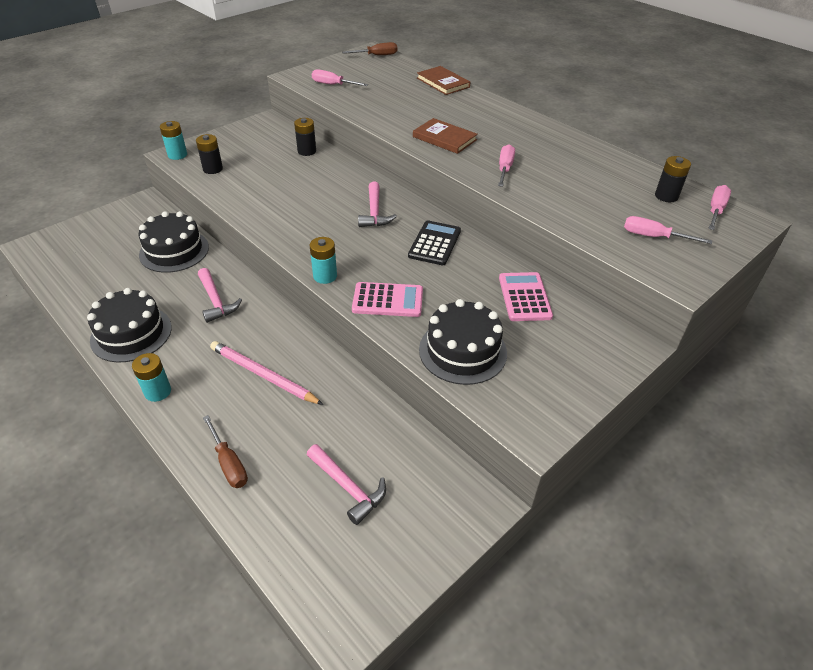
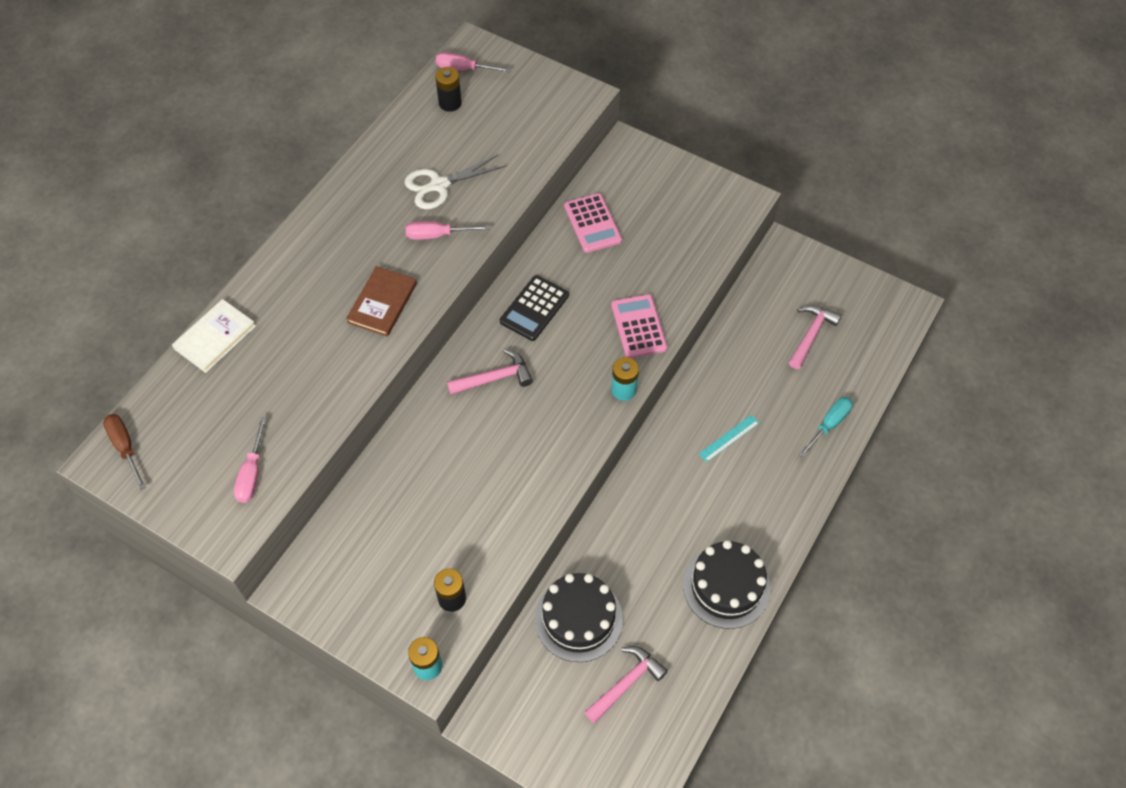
camera: 105 degrees left, 15 degrees up
turquoise battery [132,353,171,402] -> none
pink hammer [198,268,242,323] -> pink hammer moved to [585,646,668,723]
brown screwdriver [203,415,248,488] -> turquoise screwdriver [798,397,853,458]
pink pencil [210,341,323,405] -> turquoise ruler [699,415,760,462]
black battery [294,118,316,156] -> none
black calculator [408,220,461,265] -> black calculator turned 60 degrees counterclockwise [500,275,569,341]
brown book [417,66,470,95] -> white book [172,299,256,373]
black cake [419,299,507,385] -> none
pink calculator [499,272,553,321] -> pink calculator turned 90 degrees counterclockwise [564,193,622,253]
pink screwdriver [624,216,712,244] -> none
none -> white scissors [405,155,506,209]

